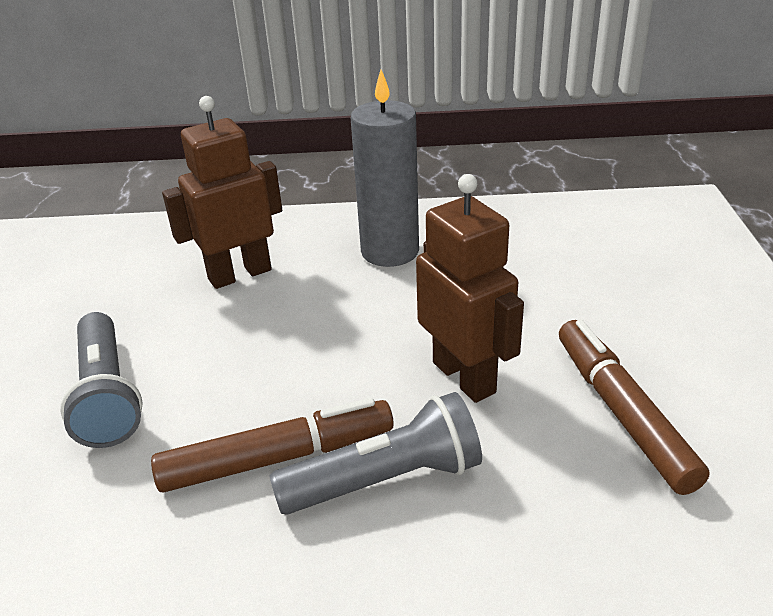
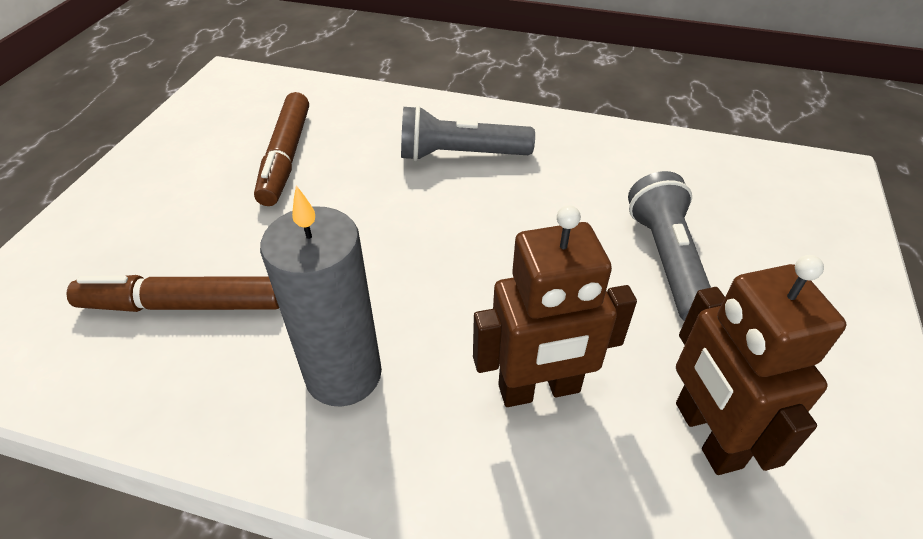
camera: 165 degrees left, 10 degrees up
brown marker [151,398,394,493] -> brown marker moved to [66,275,279,312]
brown robot [416,174,524,403] -> brown robot moved to [676,255,846,475]

